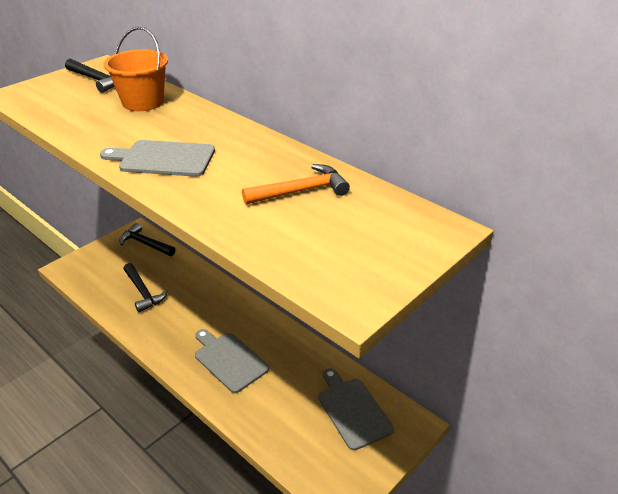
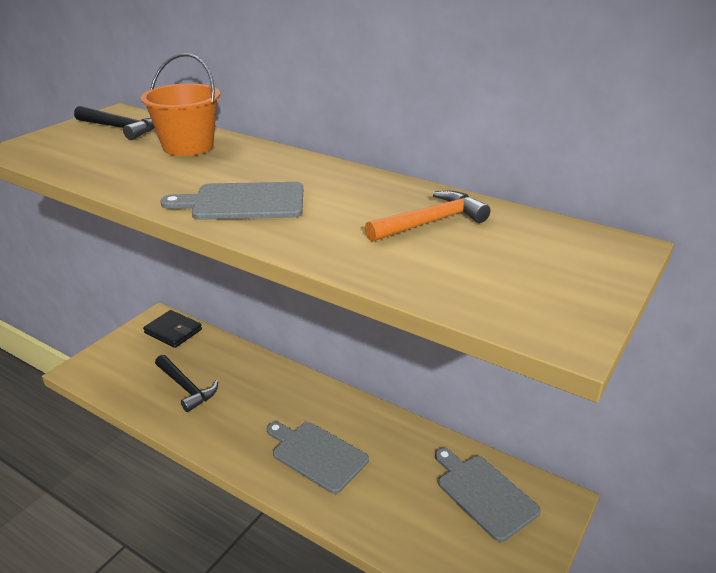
camera: 10 degrees left, 5 degrees down
black hammer [119,223,175,256] -> black wallet [143,310,202,348]

